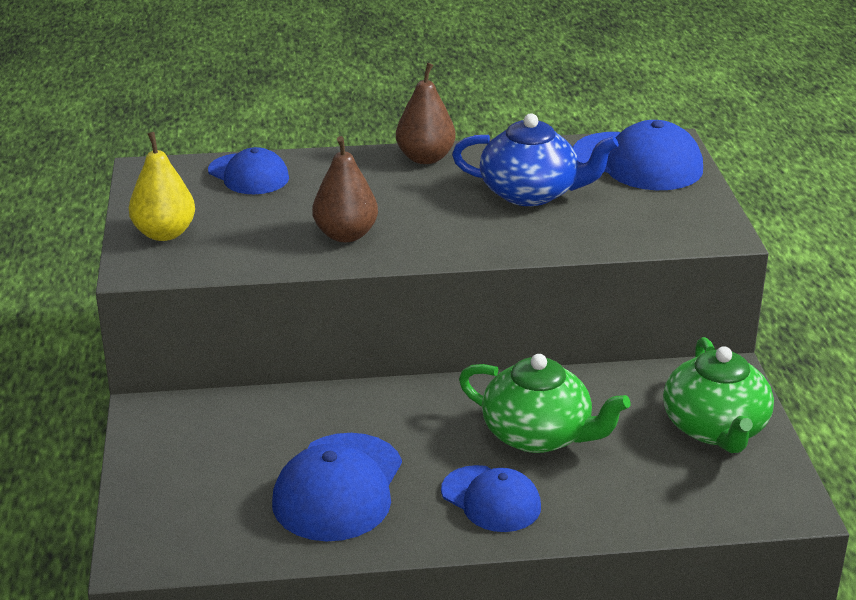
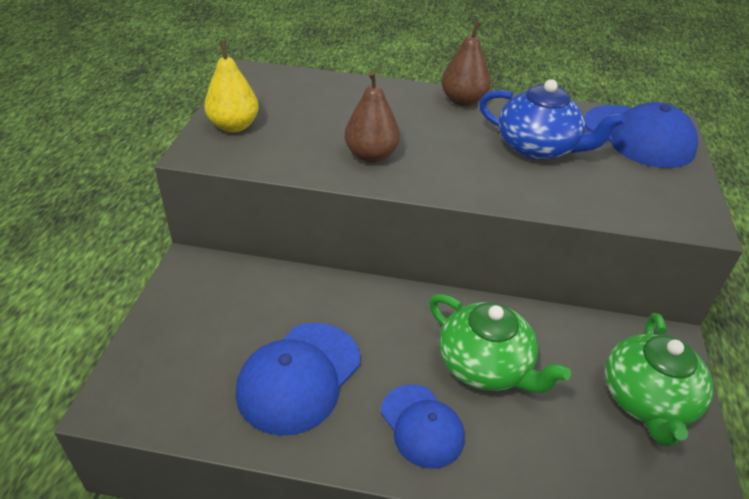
camera: 15 degrees right, 10 degrees up
blue cap [208,147,289,194] -> none

